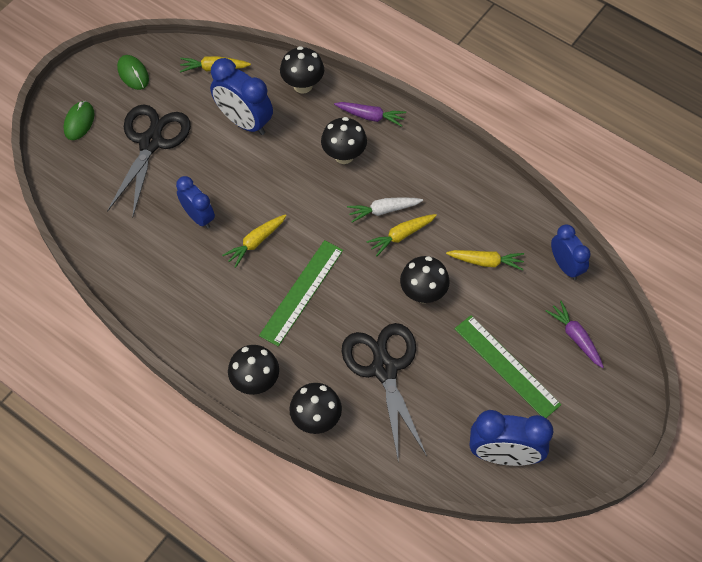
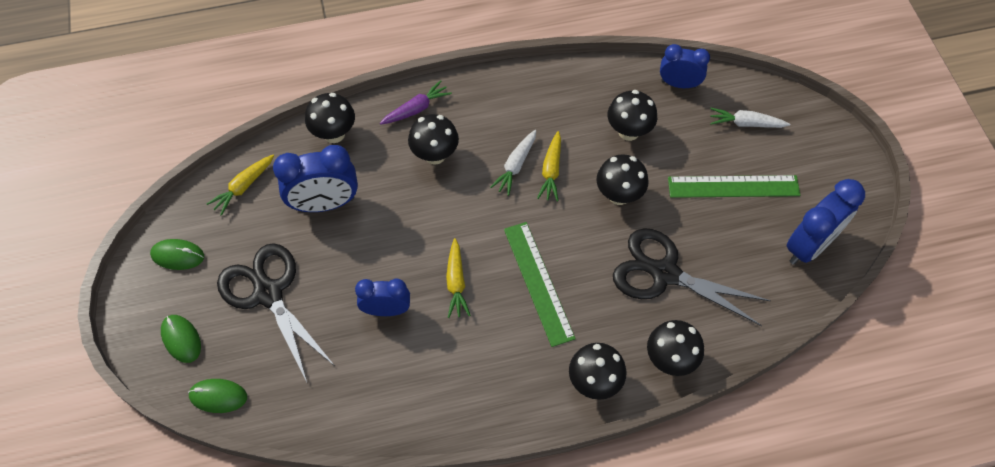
camera: 50 degrees left, 0 degrees up
yellow carrot [446,250,524,271] -> black mushroom [608,90,657,141]
purple carrot [546,301,604,368] -> white carrot [710,108,790,128]
none -> green mouse [188,379,247,413]

